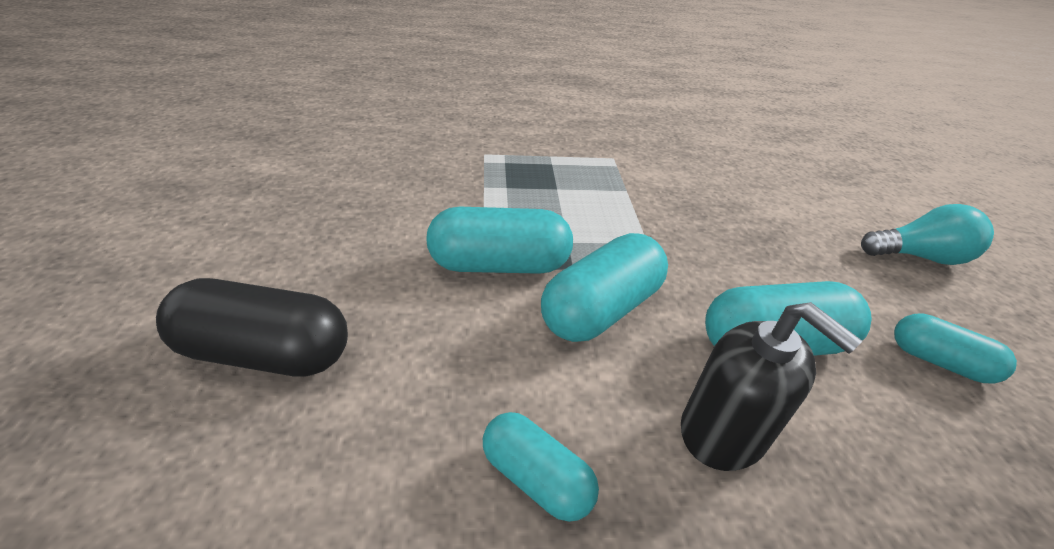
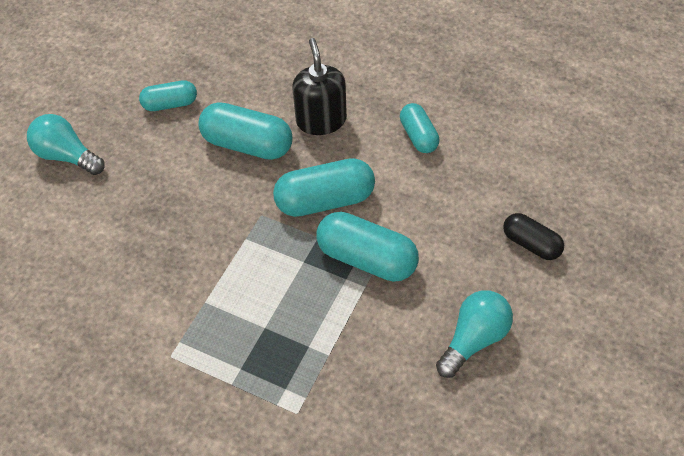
camera: 145 degrees left, 15 degrees up
black capsule [156,278,348,376] -> black capsule [503,213,564,260], size x0.61
turquoise capsule [894,314,1017,383] -> turquoise capsule turned 75 degrees counterclockwise [139,80,197,111]
none -> turquoise light bulb [436,290,513,378]

